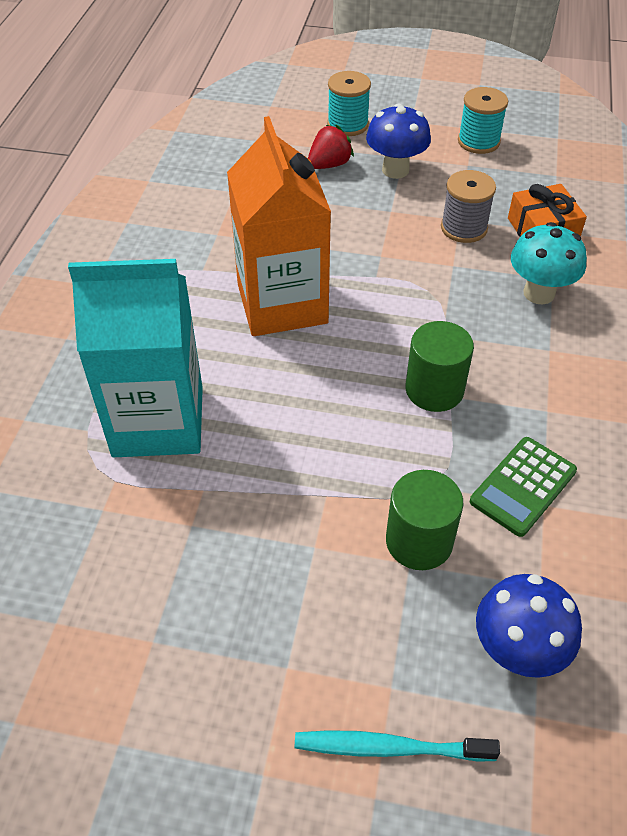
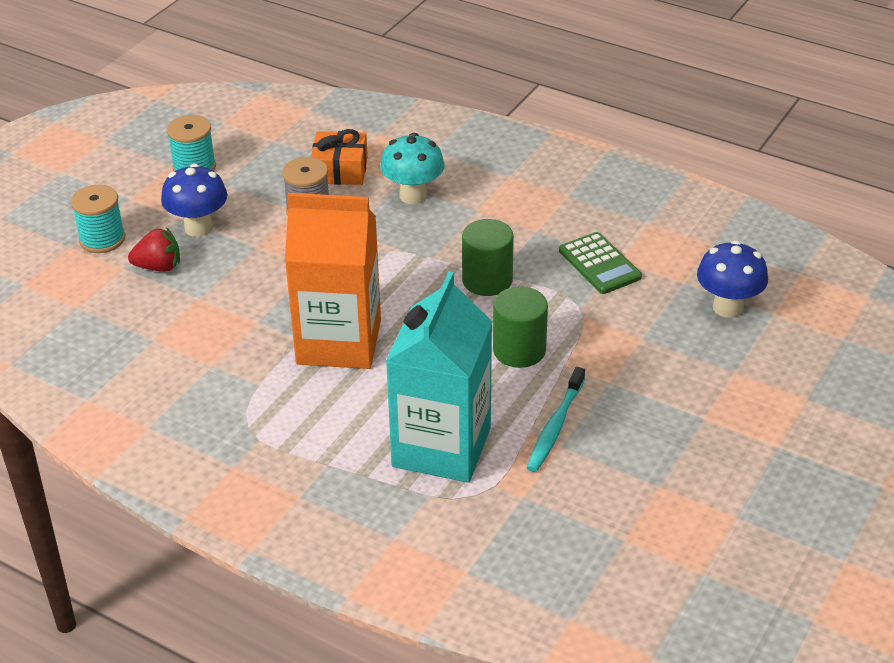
camera: 70 degrees left, 10 degrees down
turquoise toothbrush [295,730,500,762] -> turquoise toothbrush moved to [527,367,585,472]
red strawberry [308,125,354,169] -> red strawberry turned 105 degrees clockwise [128,227,180,272]
green cylinder [386,470,463,570] -> green cylinder moved to [493,286,548,368]

